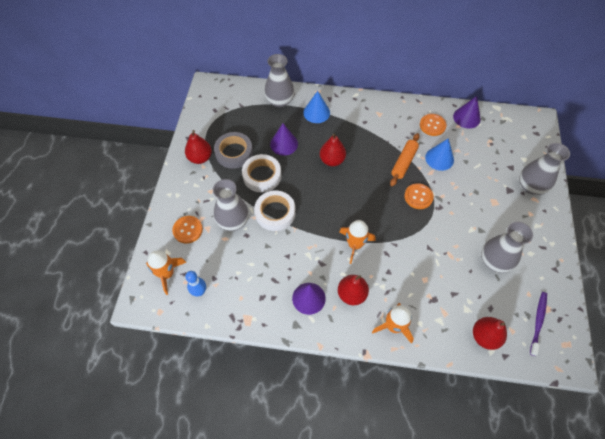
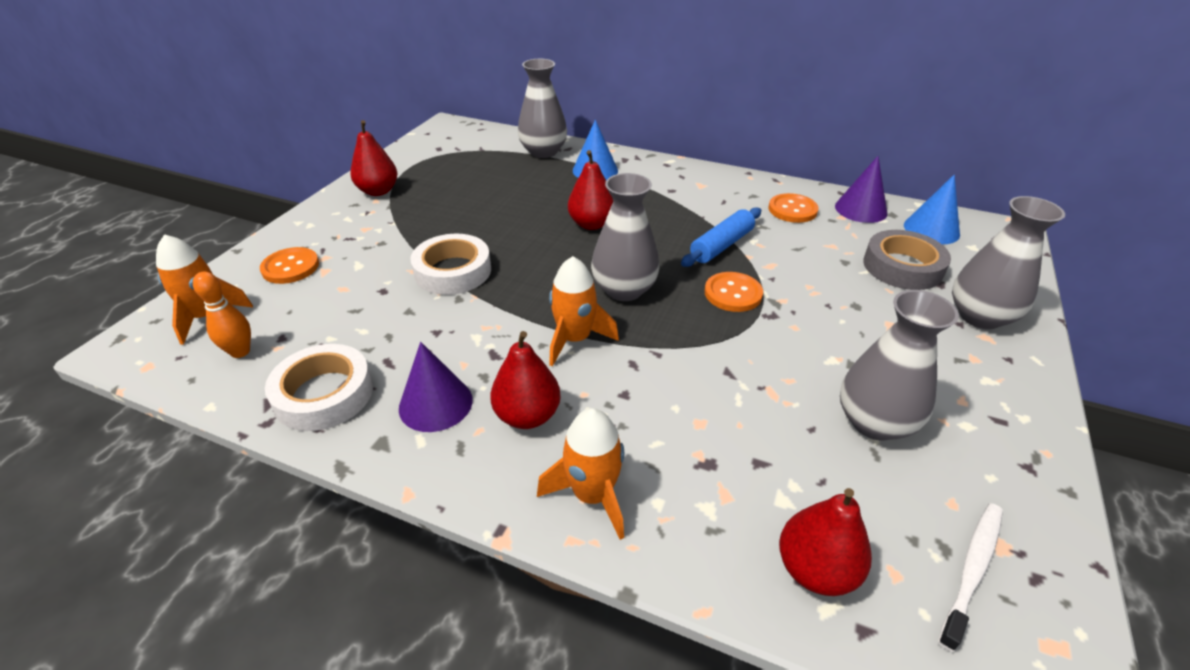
camera: 15 degrees right, 20 degrees down
blue bowling pin [185,271,206,296] -> orange bowling pin [193,272,251,358]
grey vase [213,179,249,231] -> grey vase moved to [591,173,660,301]
grey tape [214,132,253,169] -> grey tape moved to [863,230,951,290]
white tape [242,154,281,192] -> white tape moved to [265,344,373,431]
purple cone [270,124,298,155] -> none
orange rolling pin [390,133,420,186] -> blue rolling pin [681,207,761,267]
blue cone [425,138,454,171] -> blue cone moved to [904,175,960,245]
purple toothbrush [530,292,547,356] -> white toothbrush [938,503,1003,652]

